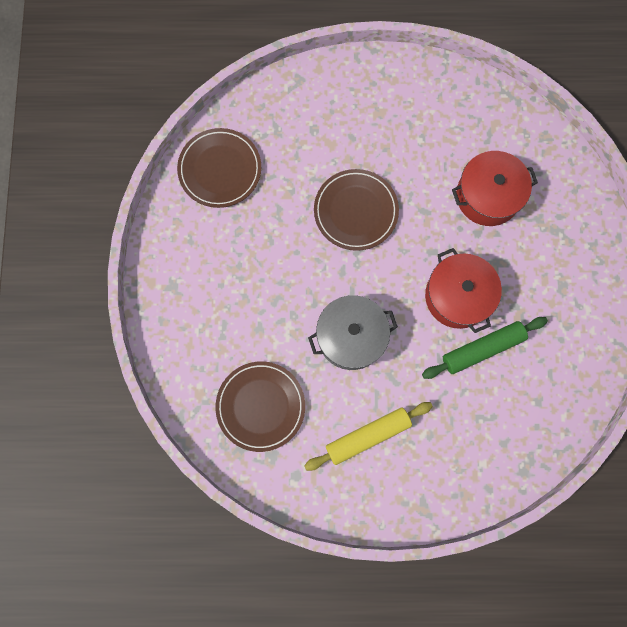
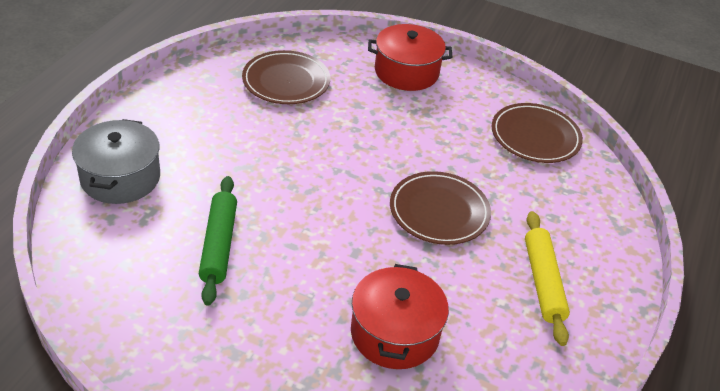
camera: 110 degrees right, 35 degrees down
yellow rolling pin [304,402,433,471] -> yellow rolling pin moved to [525,211,570,346]
grey pot [308,295,398,370] -> grey pot moved to [72,119,160,204]
red pot [425,248,502,333] -> red pot moved to [368,24,452,91]

